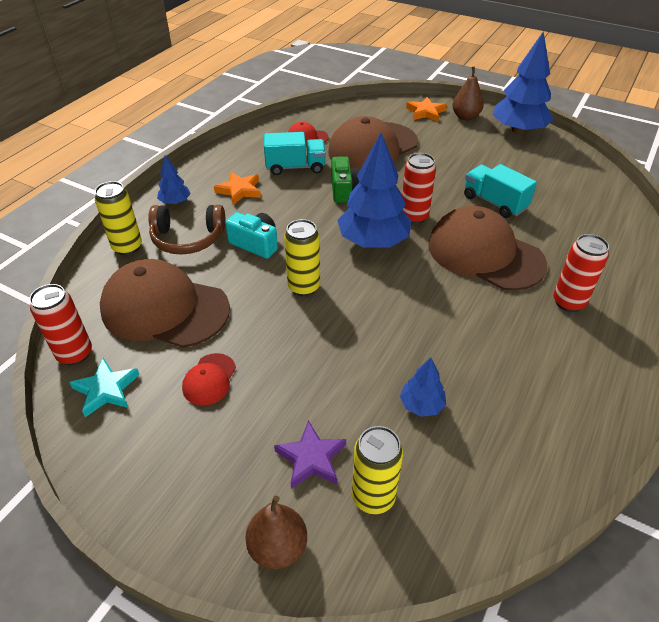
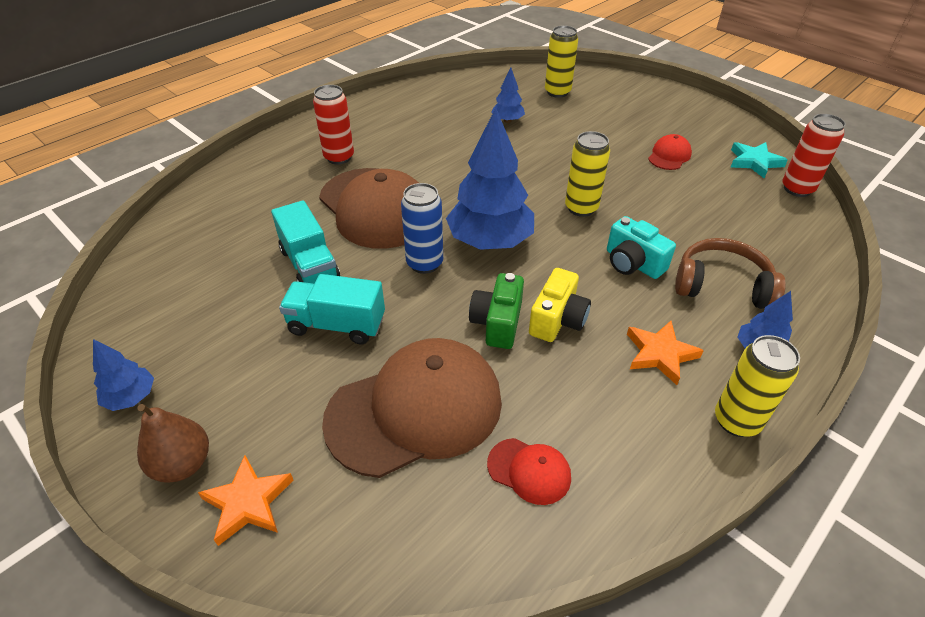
camera: 165 degrees left, 0 degrees up
yellow can [95,181,142,255] -> yellow can moved to [715,335,800,437]
brown cap [100,259,230,348] -> none
brown pear [245,496,307,569] -> none
turquoise truck [264,132,326,175] -> turquoise truck moved to [279,274,385,344]
purple star [274,420,346,489] -> none
red can [402,153,436,224] -> blue can [401,183,443,274]
blue tree [493,31,553,134] -> blue tree [93,339,154,411], size x0.49
none -> yellow camera [529,268,591,342]

